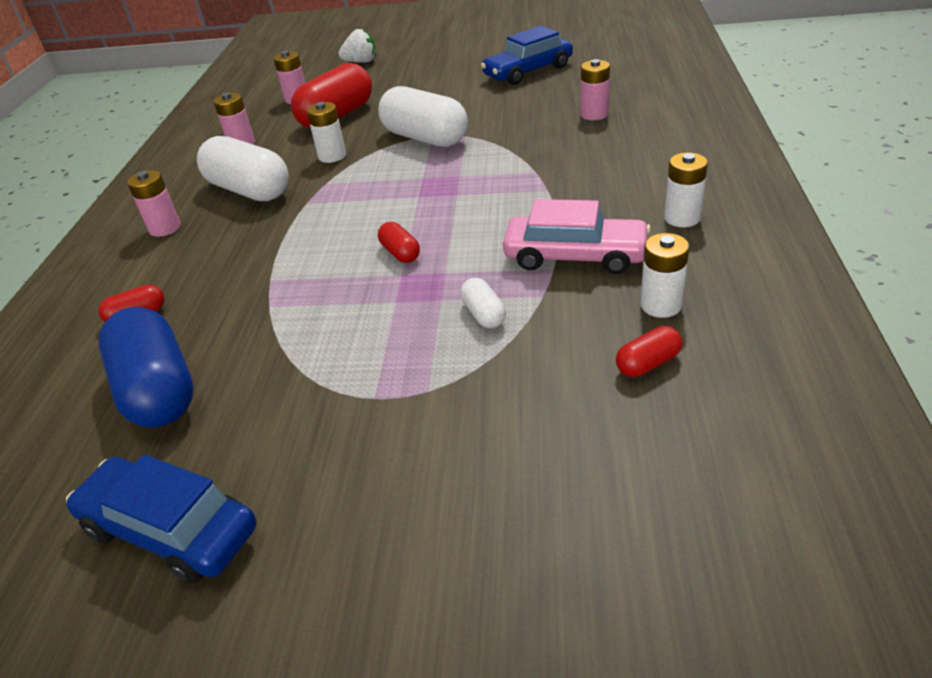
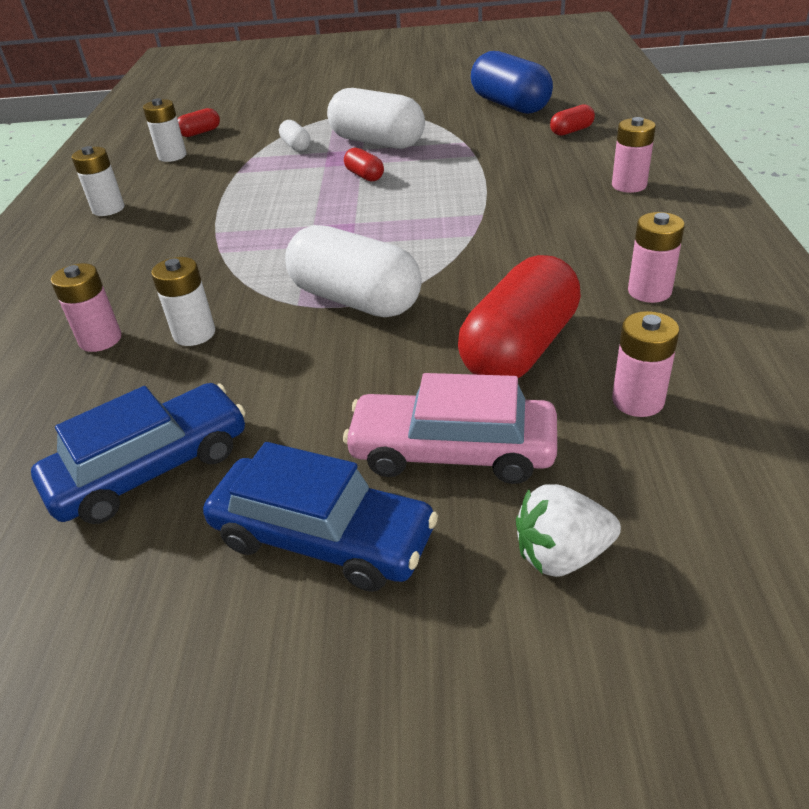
camera: 175 degrees right, 0 degrees up
blue car [66,455,257,583] -> blue car moved to [203,442,438,592]
white capsule [197,136,289,201] -> white capsule moved to [327,88,425,149]
white battery [307,102,346,163] -> white battery moved to [151,257,215,346]
pink car [503,199,651,274] -> pink car moved to [343,373,557,484]

